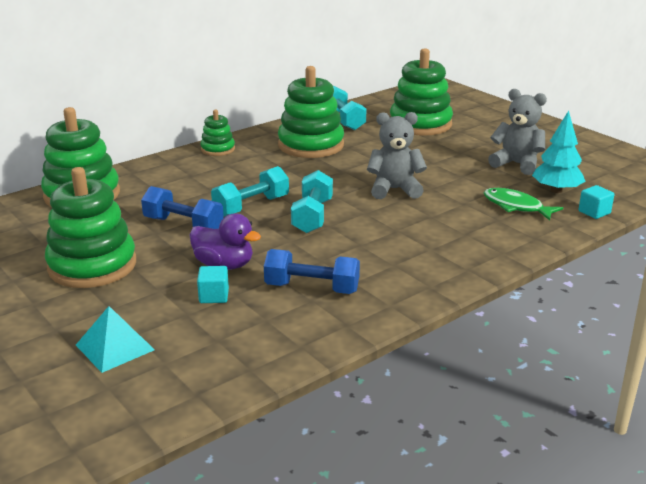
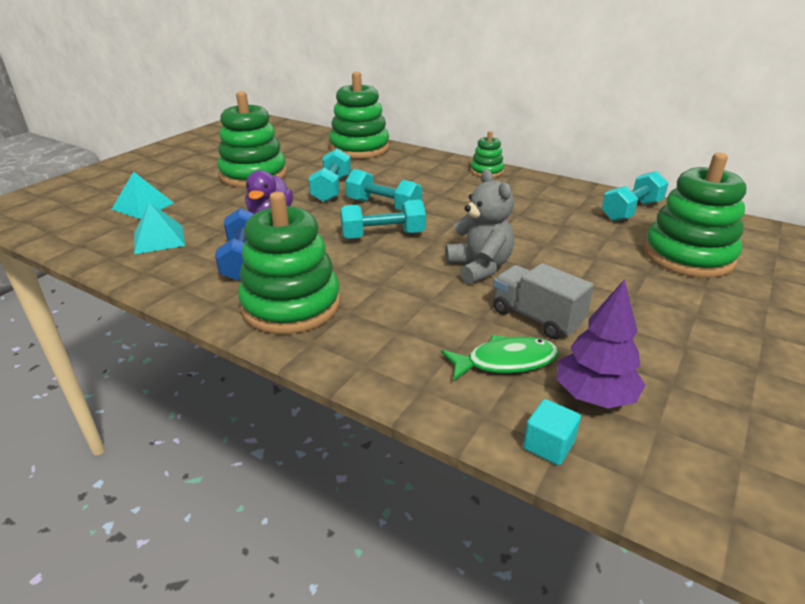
camera: 70 degrees right, 5 degrees up
blue dumbbell [141,186,224,229] -> turquoise dumbbell [308,149,351,202]
turquoise cube [197,266,229,303] -> none
green stacking toy [278,66,344,158] -> green stacking toy moved to [238,192,341,334]
green fish [484,188,563,221] -> green fish turned 60 degrees clockwise [441,335,559,381]
grey teddy bear [488,89,547,175] -> none
turquoise tree [532,110,585,193] -> purple tree [557,279,645,408]
none -> turquoise pyramid [134,202,185,254]
none -> grey truck [493,263,594,339]

